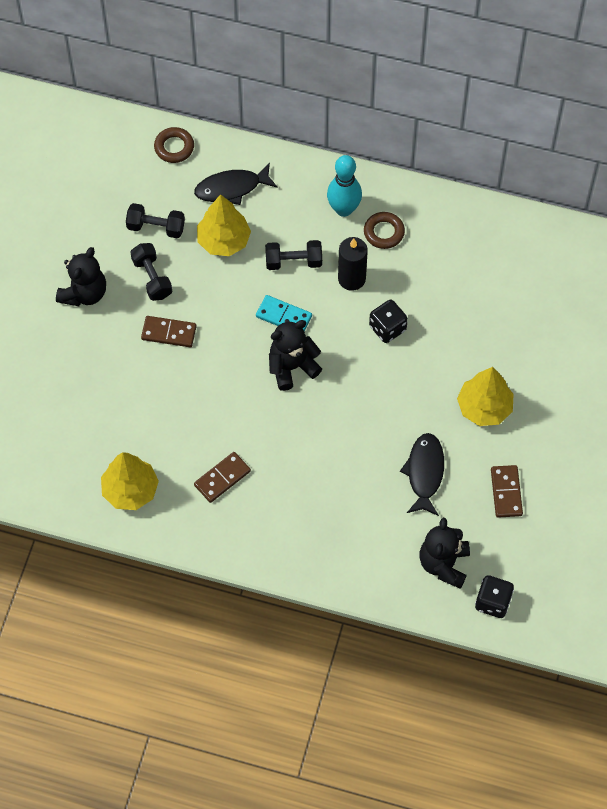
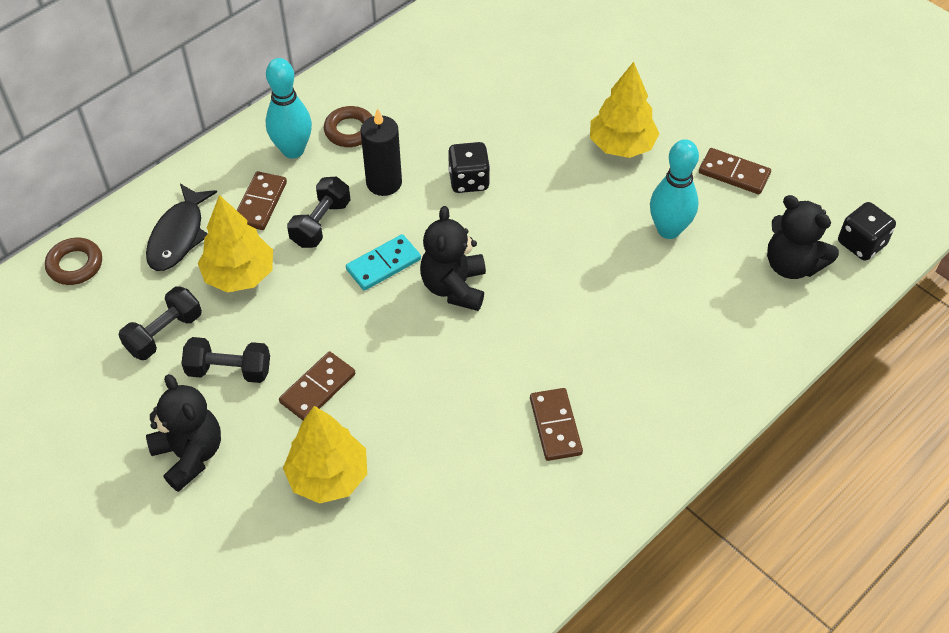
camera: 60 degrees left, 10 degrees down
yellow tree [101,452,159,510] -> yellow tree moved to [283,406,367,504]
black fish [400,433,444,516] -> turquoise bowling pin [650,139,699,239]
none -> brown domino [237,171,287,230]

